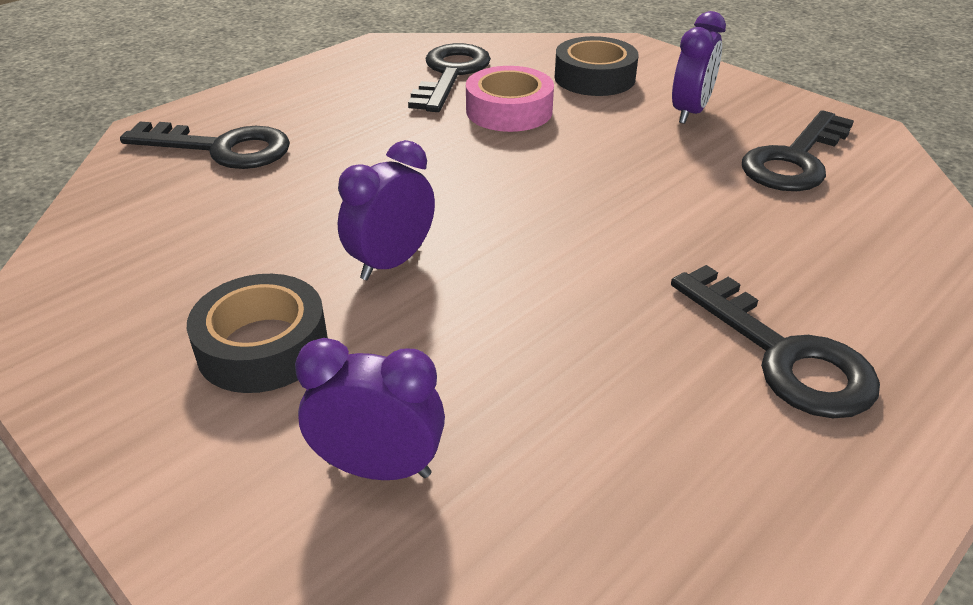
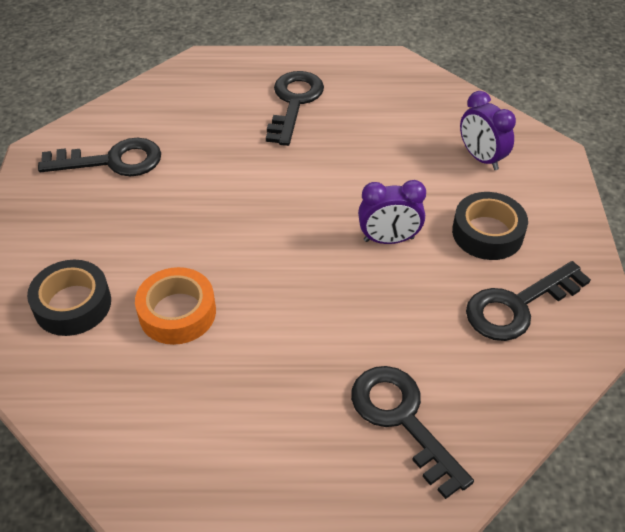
camera: 135 degrees left, 10 degrees up
black key [408,43,491,112] -> black key moved to [466,261,591,341]
pink tape [466,66,554,132] -> orange tape [135,267,216,345]
purple clock [672,11,726,124] -> none

